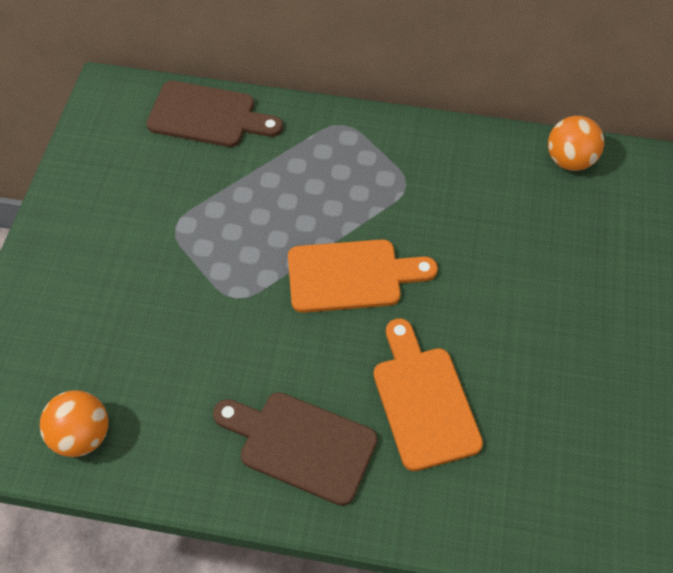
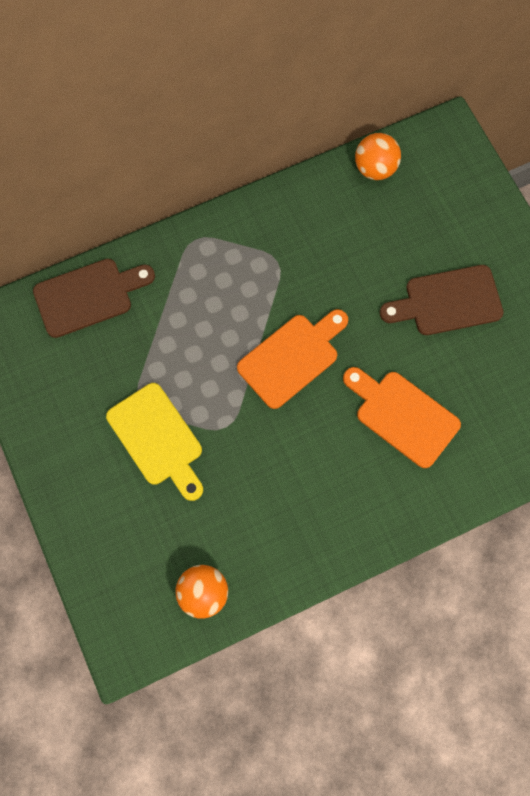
camera: 35 degrees left, 15 degrees up
brown cutting board [213,392,378,506] -> brown cutting board moved to [380,265,504,335]
none -> yellow cutting board [106,383,203,501]

